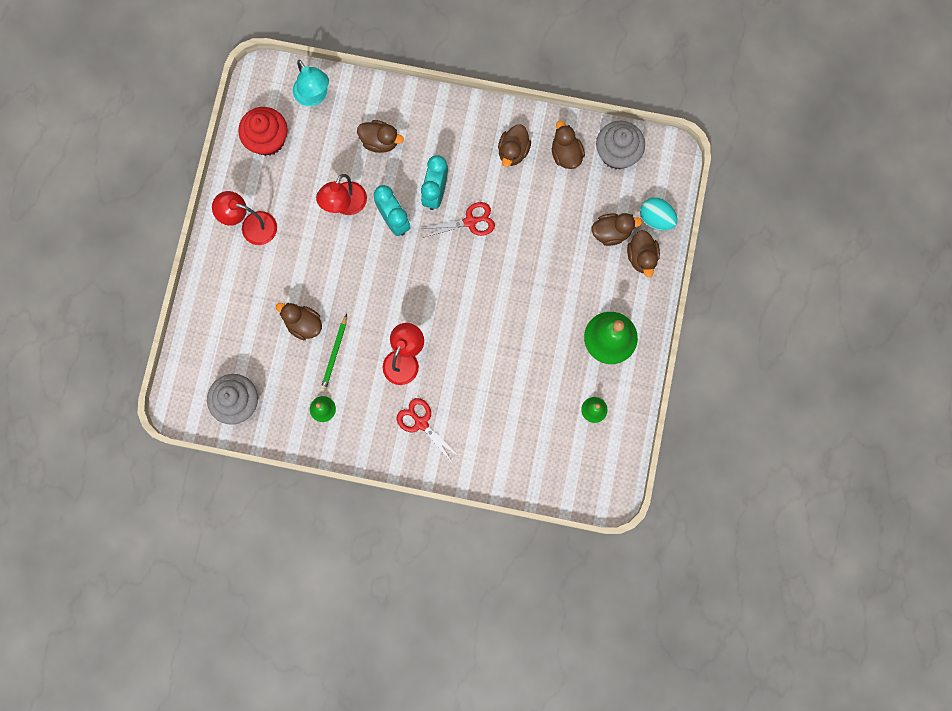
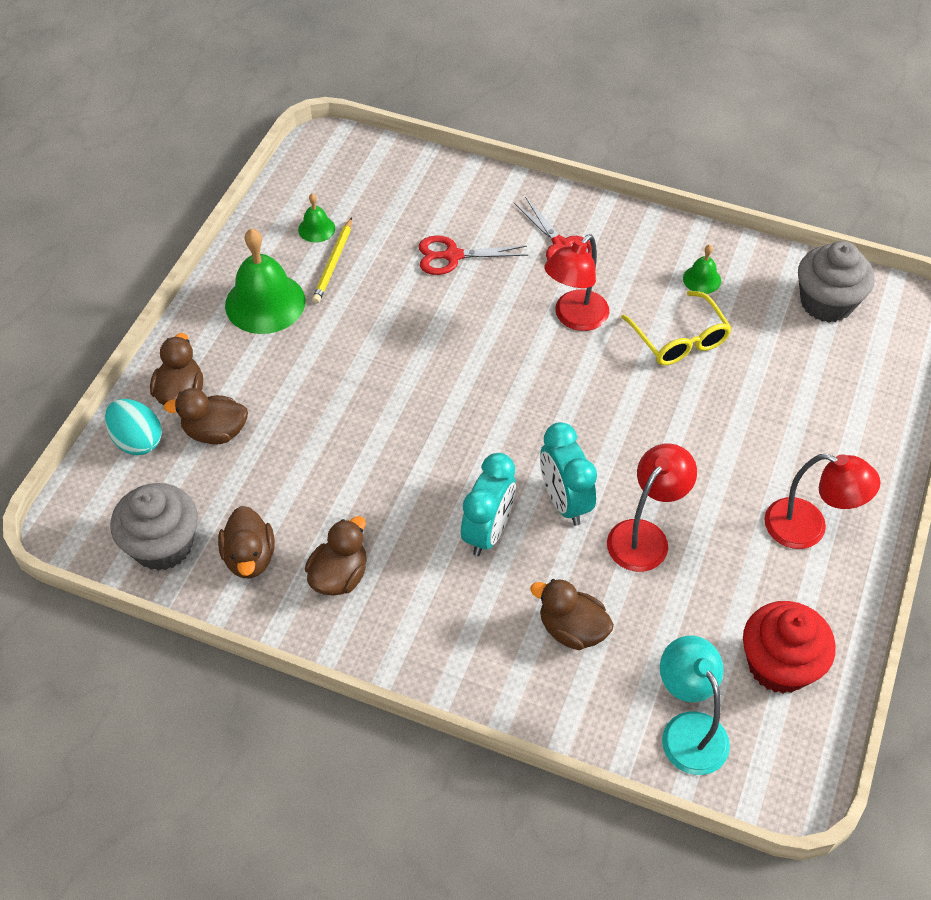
camera: 170 degrees left, 25 degrees down
brown duck [276,303,322,340] -> none
green pencil [321,314,347,391] -> yellow glasses [621,291,732,365]
red scissors [421,202,495,238] -> red scissors moved to [419,236,528,275]
none -> yellow pencil [312,217,352,303]

